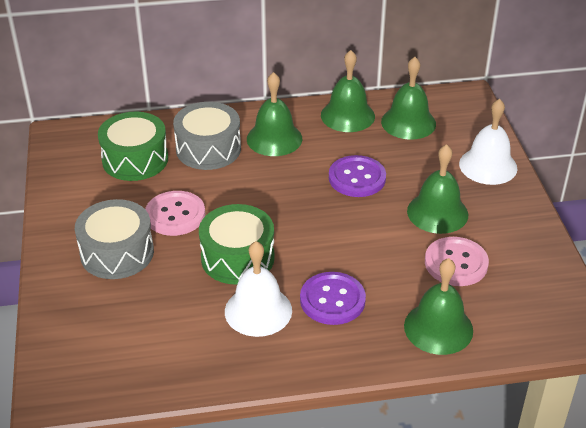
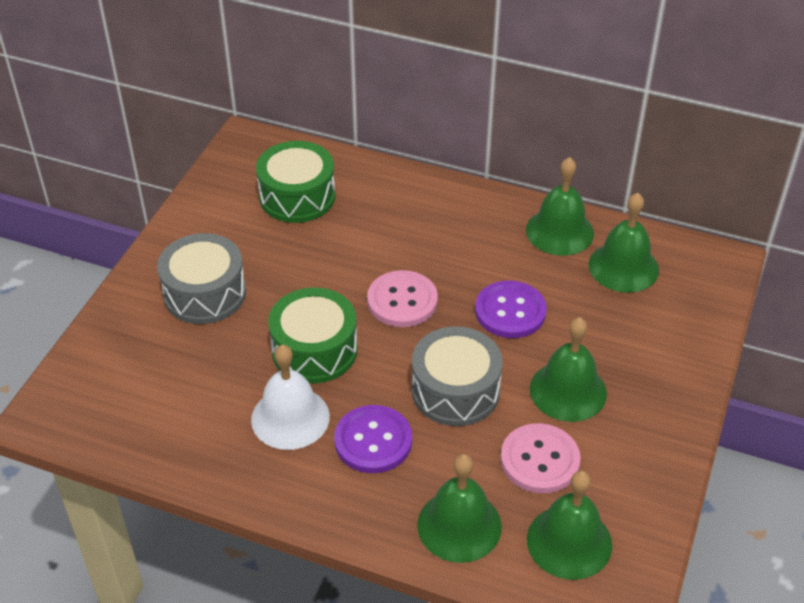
camera: 30 degrees right, 5 degrees up
pink button [145,191,205,236] -> pink button moved to [367,270,438,327]
grey drum [173,102,241,170] -> grey drum moved to [412,326,503,426]
green bell [247,72,302,156] -> green bell moved to [527,471,612,580]
white bell [459,99,518,185] -> none

